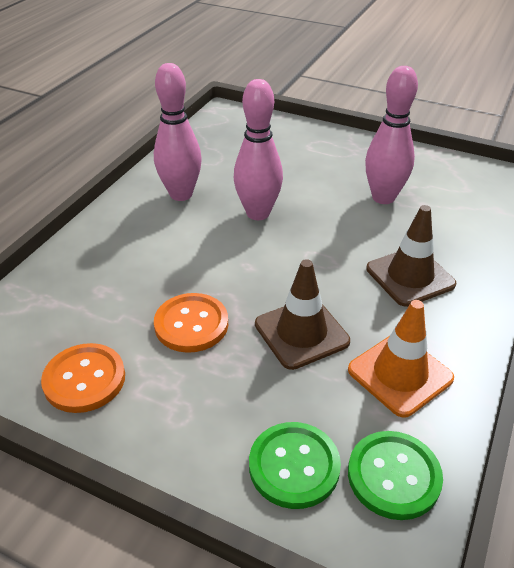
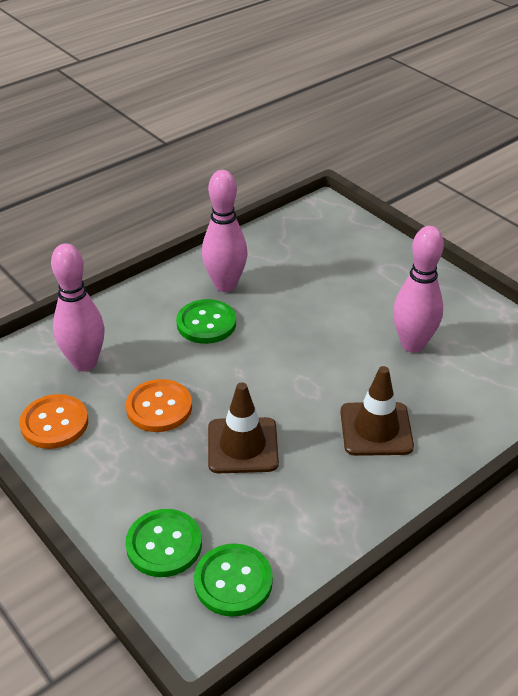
camera: 25 degrees right, 0 degrees up
pink bowling pin [234,79,283,220] -> pink bowling pin moved to [51,243,105,371]
orange traffic cone [348,300,454,418] -> none
none -> green button [176,299,236,344]

